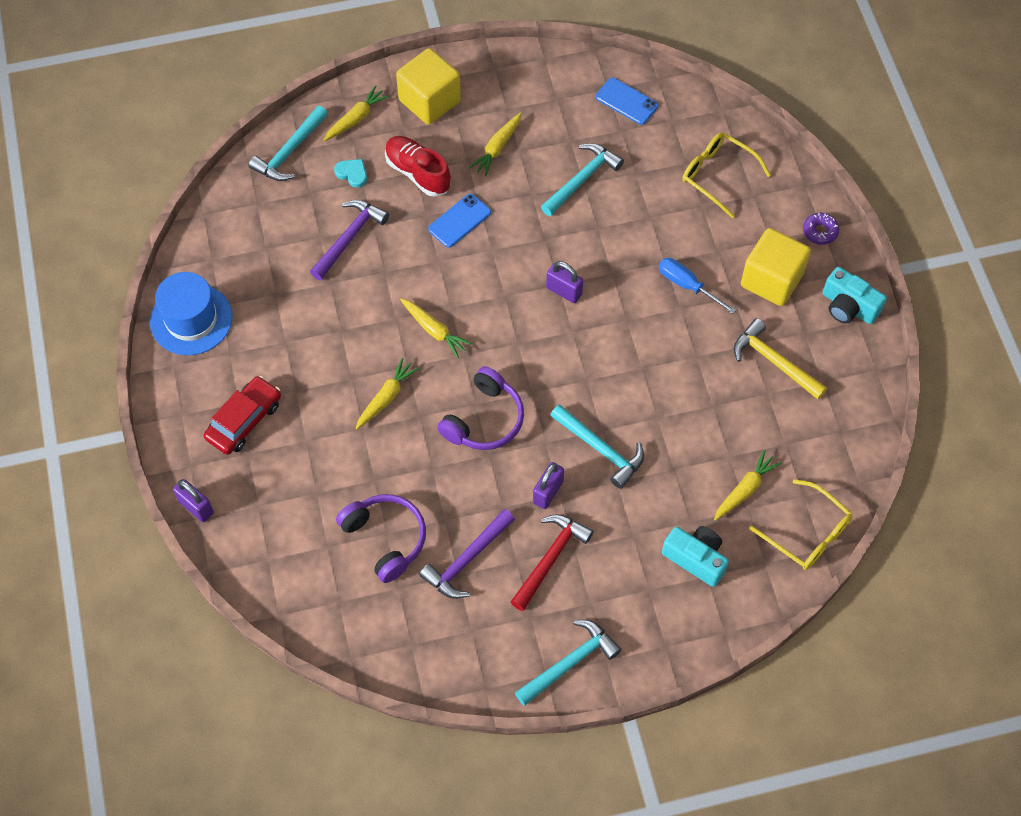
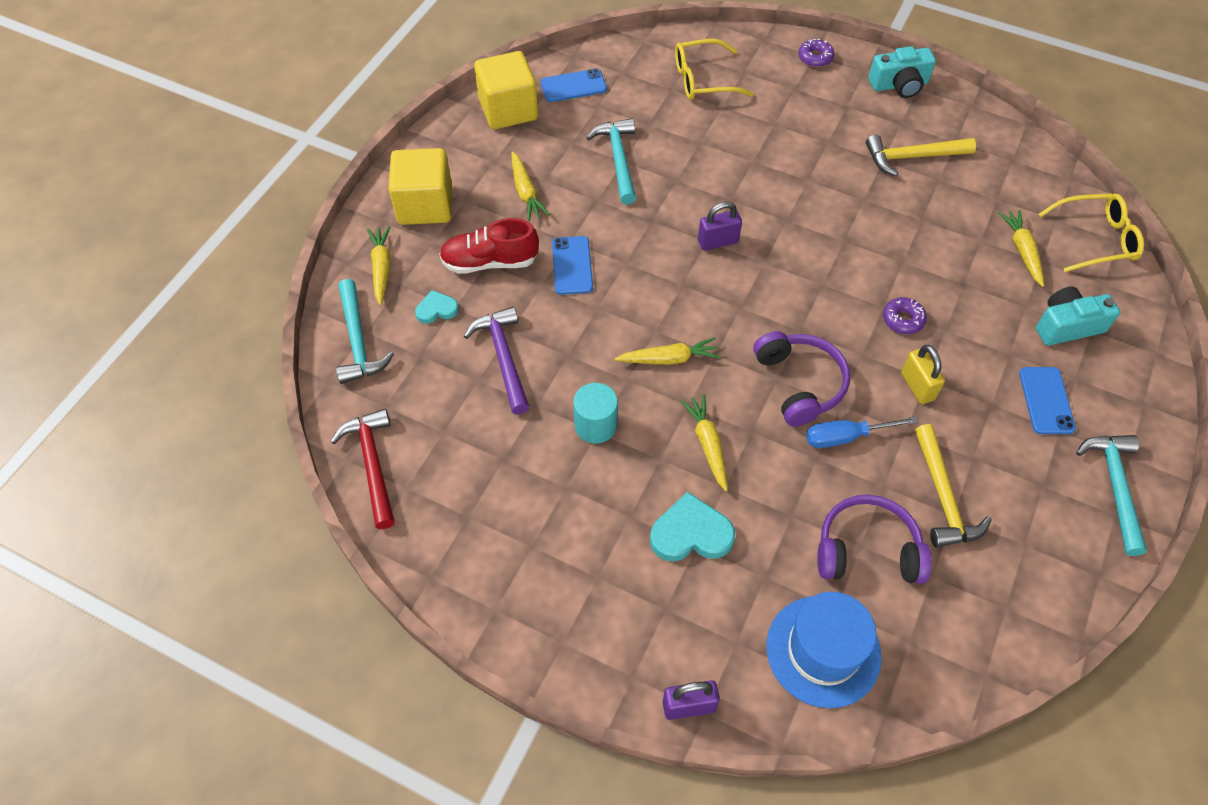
camera: 50 degrees left, 5 degrees down
blue hat [150,272,232,355] -> blue hat moved to [767,592,882,708]
red car [204,376,281,455] -> none
purple hammer [419,509,515,599] -> yellow hammer [915,424,992,547]
red hammer [511,514,594,611] -> red hammer moved to [331,409,395,529]
purple padlock [533,462,564,509] -> yellow padlock [901,345,945,404]
turquoise hammer [550,404,644,489] -> purple donut [883,297,927,334]
blue screwdriver [659,258,736,314] -> blue screwdriver moved to [806,417,918,448]
yellow cube [741,228,811,306] -> yellow cube moved to [474,51,538,129]
none -> turquoise cylinder [573,383,618,443]
none -> turquoise heart [650,492,735,562]
none -> blue phone [1019,367,1076,434]

